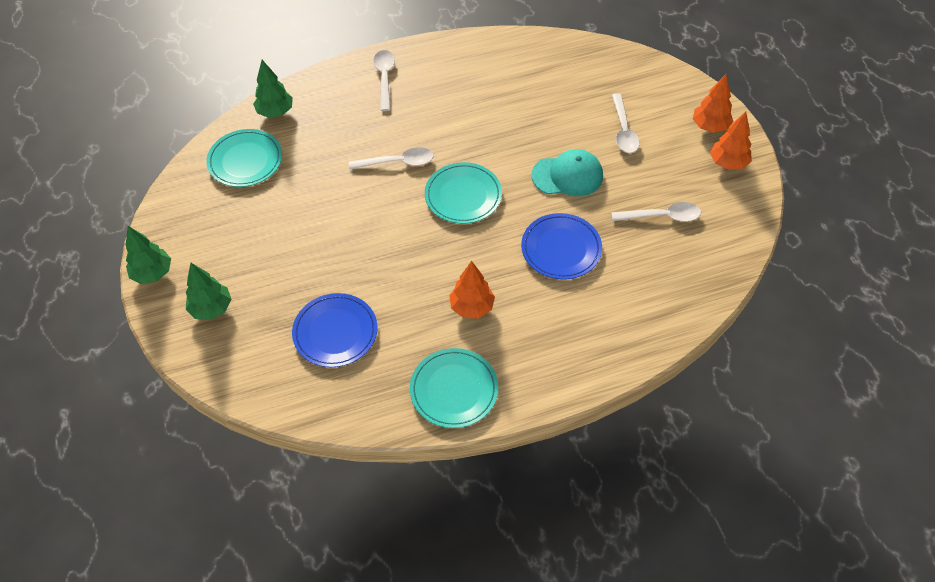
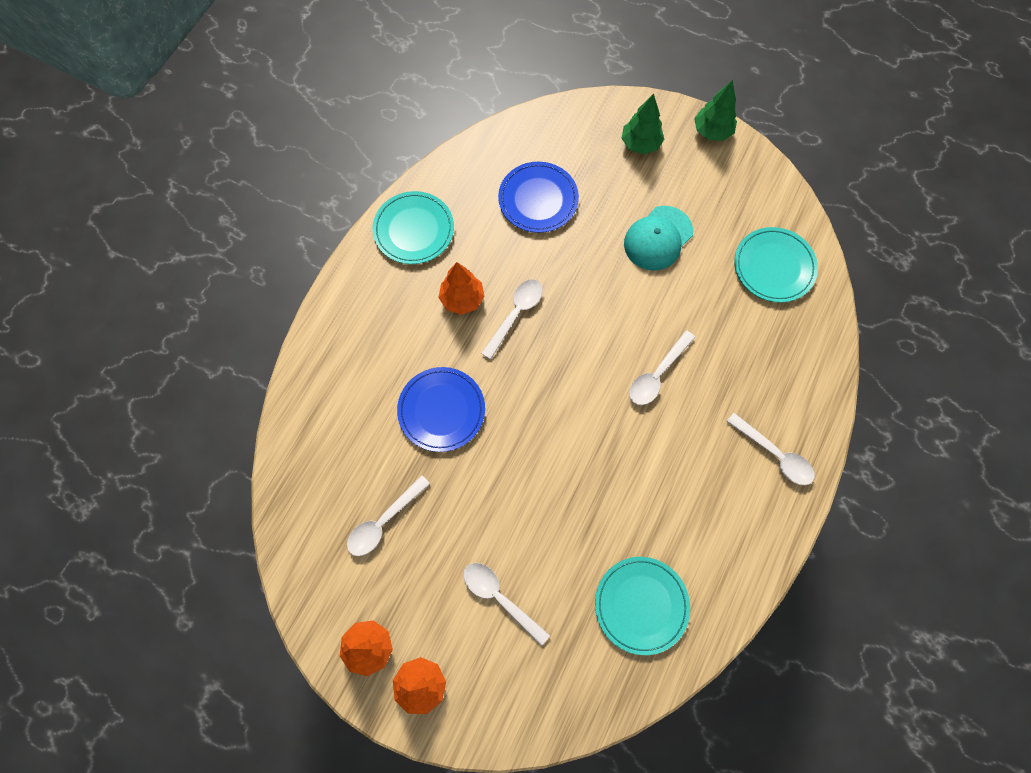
camera: 135 degrees right, 15 degrees up
green tree [253,60,293,118] -> none
turquoise plate [425,162,502,224] -> turquoise plate moved to [595,557,690,655]
turquoise cap [532,149,603,196] -> turquoise cap moved to [624,206,693,271]
none -> white spoon [481,279,543,359]

